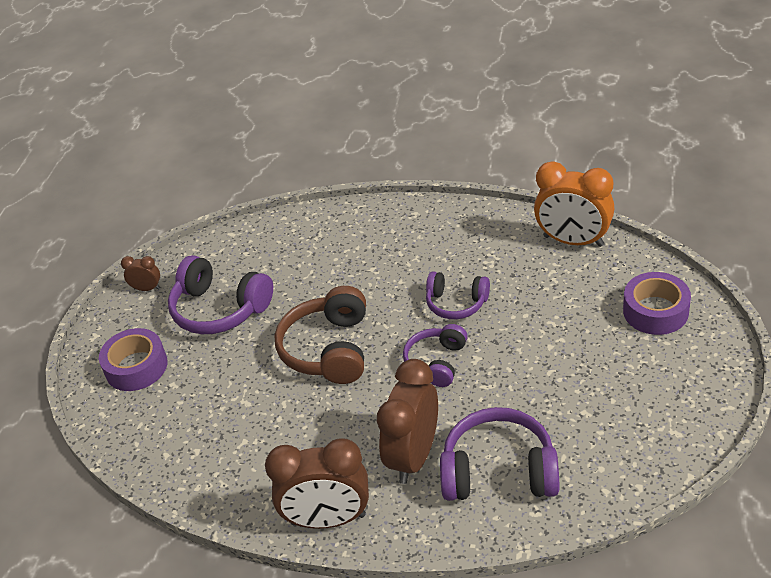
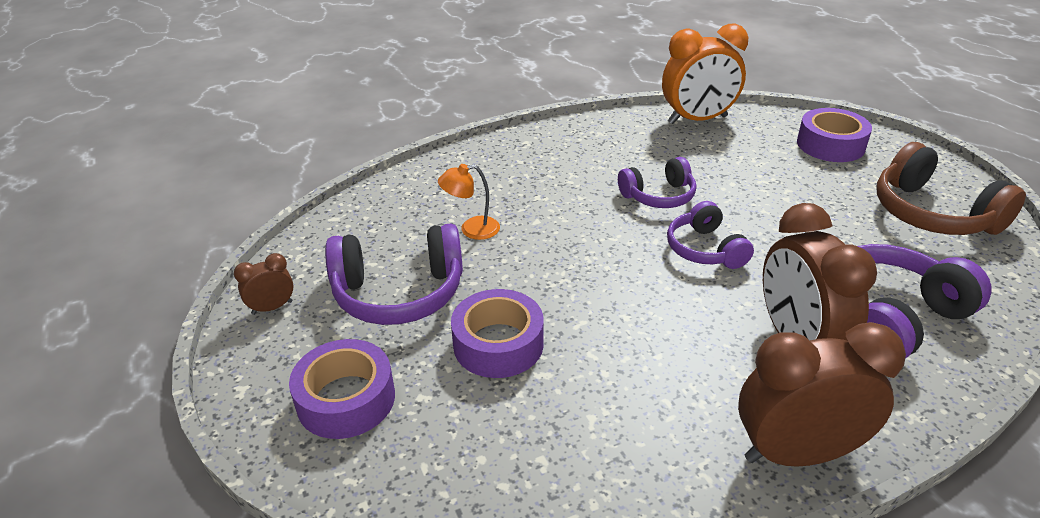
camera: 40 degrees left, 5 degrees down
brown clock [265,438,369,529] -> brown clock turned 150 degrees counterclockwise [738,322,906,467]
brown headphones [275,286,366,384] -> brown headphones moved to [876,142,1026,235]
none -> orange lamp [438,164,500,240]
none -> purple tape [451,289,544,378]

